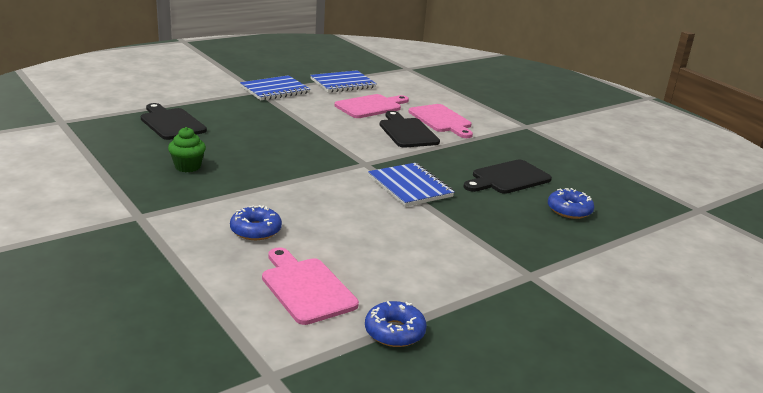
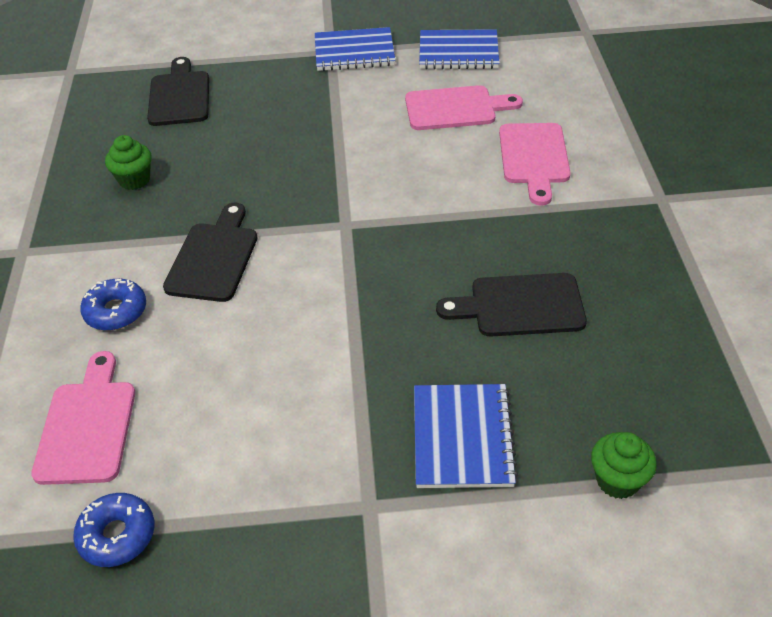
camera: 35 degrees right, 20 degrees up
blue notebook [368,163,454,207] -> blue notebook moved to [414,384,518,488]
black cutting board [380,111,440,148] -> black cutting board moved to [163,203,258,302]
blue donut [548,188,594,219] -> none
none -> green cupcake [591,432,657,499]

